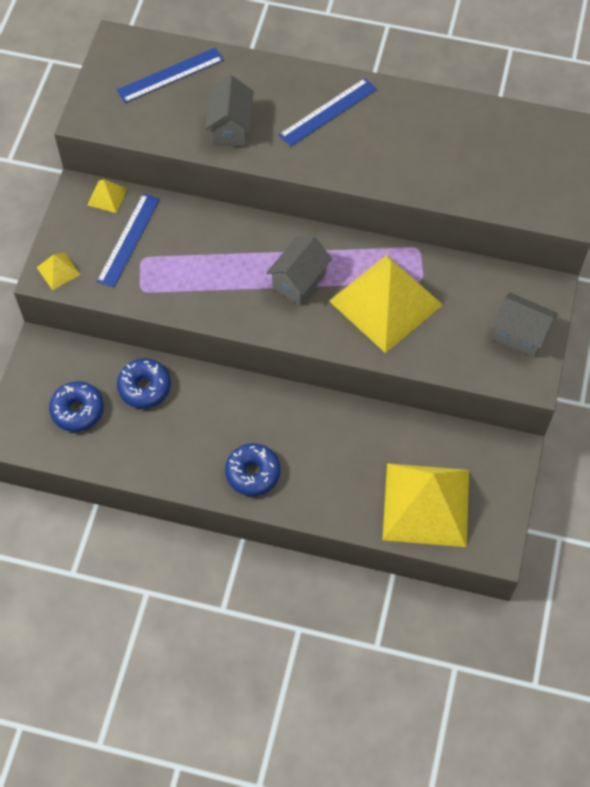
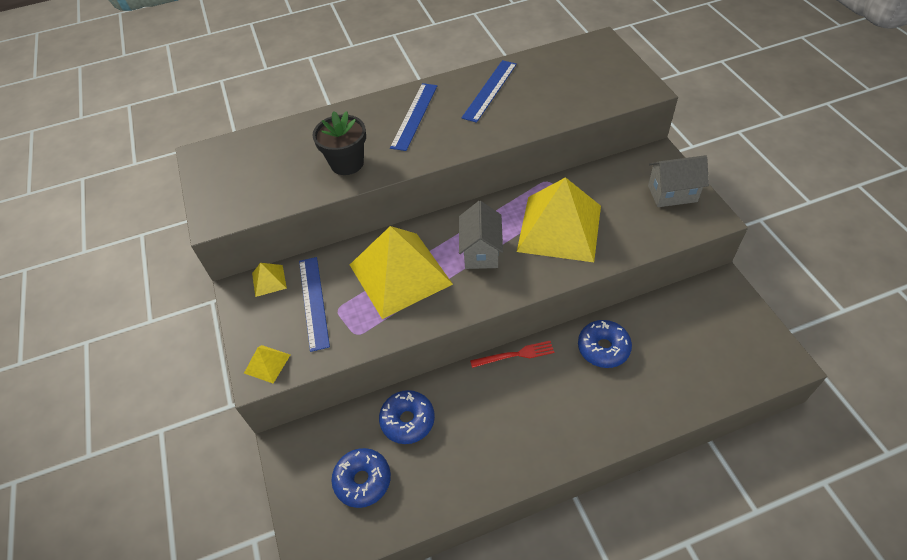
camera: 30 degrees left, 10 degrees down
blue ruler [117,48,224,103] -> blue ruler moved to [461,60,517,123]
grey house [205,75,254,147] -> black flower pot [313,111,366,175]
blue donut [225,443,281,496] -> blue donut moved to [578,320,632,368]
yellow pyramid [382,463,469,547] -> yellow pyramid moved to [350,226,453,319]
none -> red fork [470,341,554,368]

